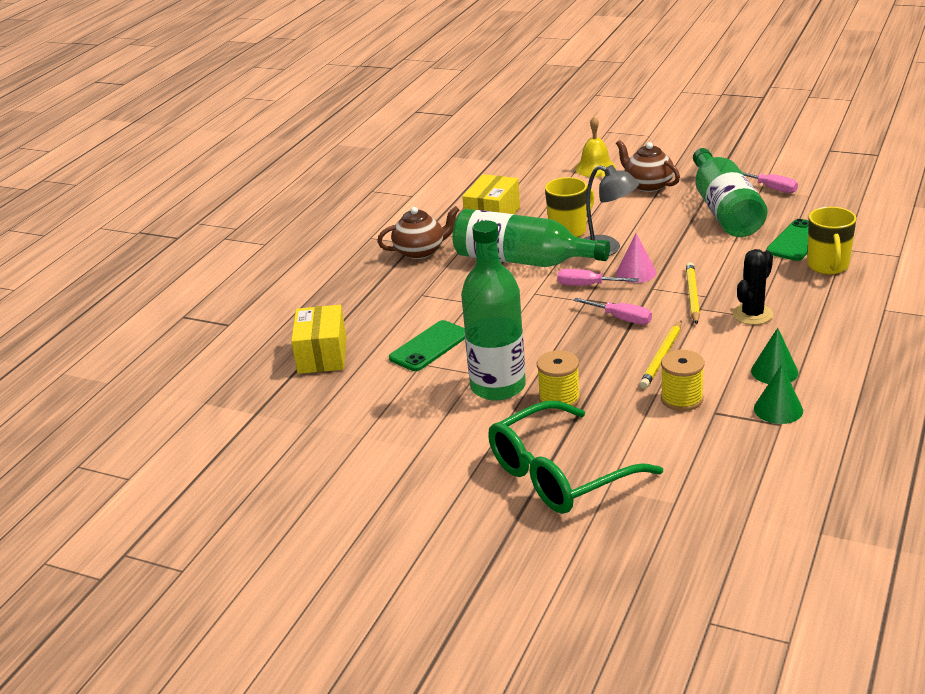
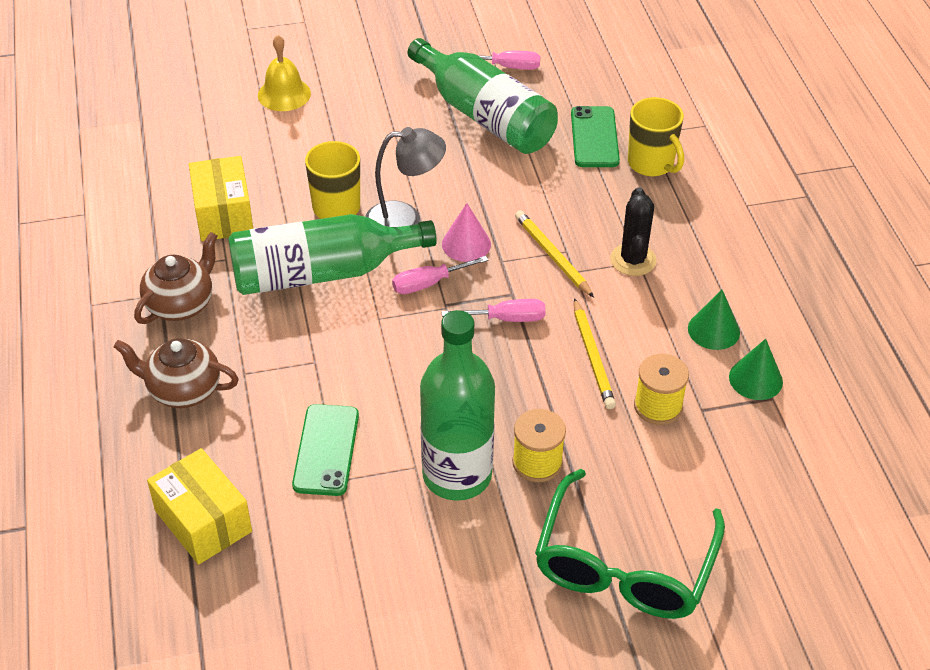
camera: 40 degrees left, 15 degrees up
brown teapot [616,140,680,192] -> brown teapot moved to [114,338,239,408]

